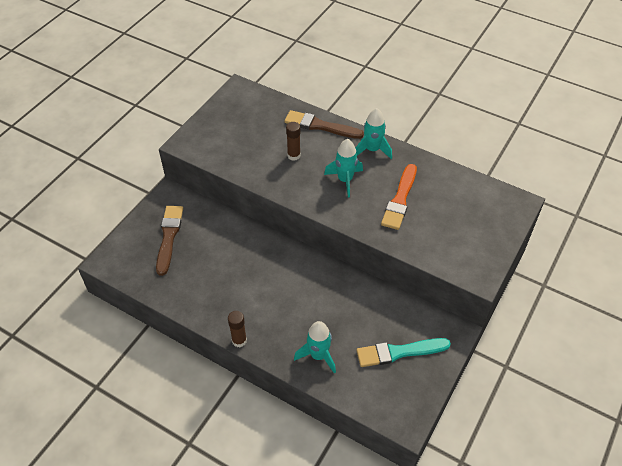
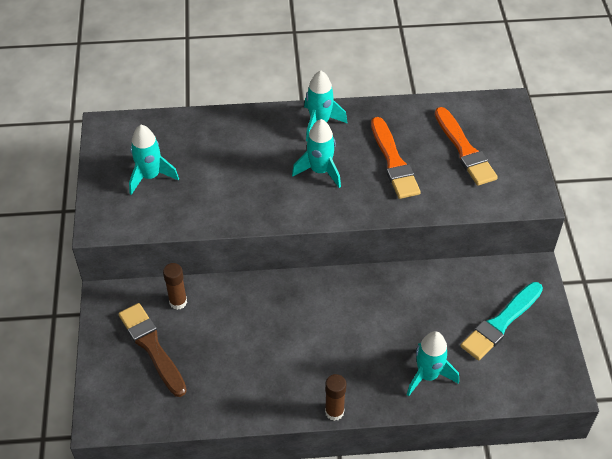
camera: 35 degrees left, 0 degrees up
brown brush [285,110,364,139] -> none
brown glue stick [286,122,301,161] -> brown glue stick moved to [163,263,187,310]
none -> turquoise rocket [129,125,179,195]
none -> orange brush [435,107,498,186]

